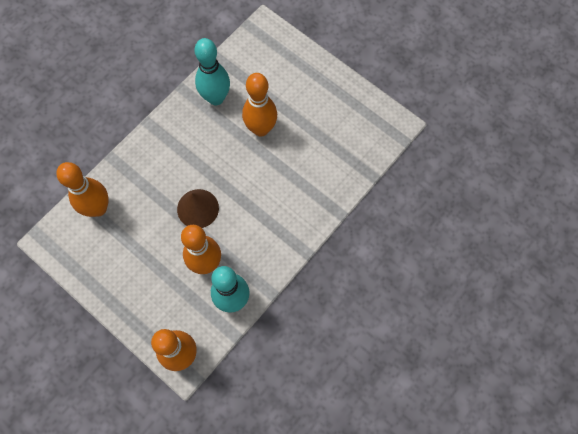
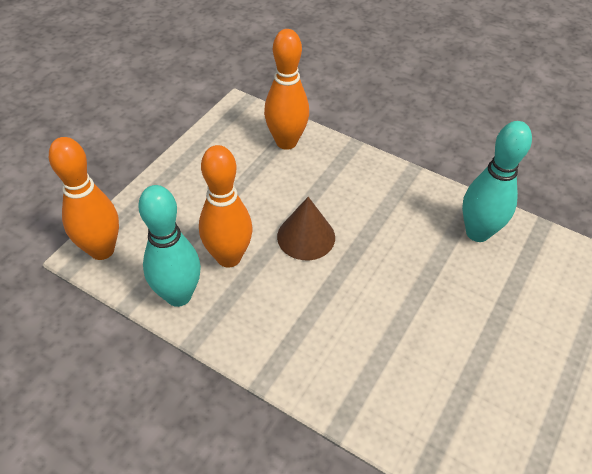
camera: 80 degrees right, 20 degrees down
orange bowling pin [242,73,277,137] -> none

